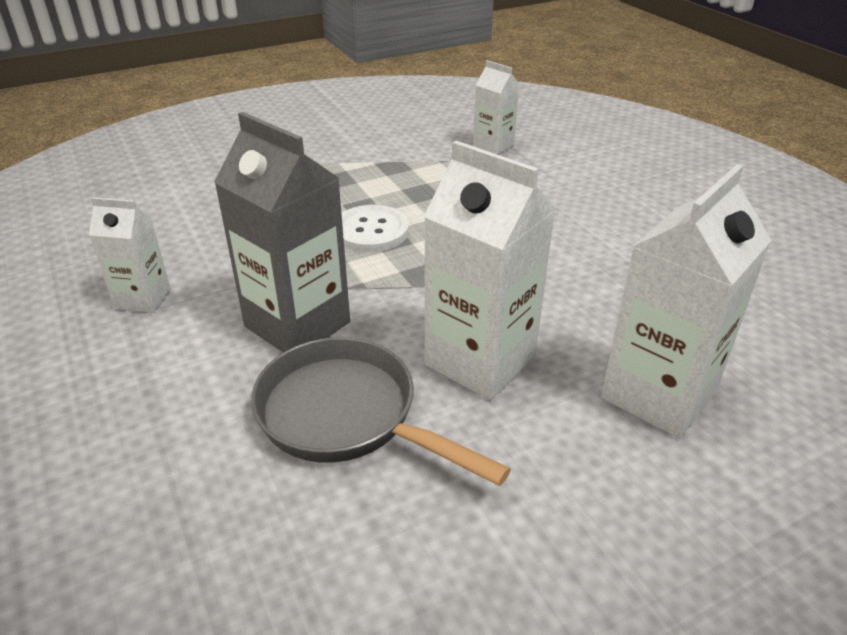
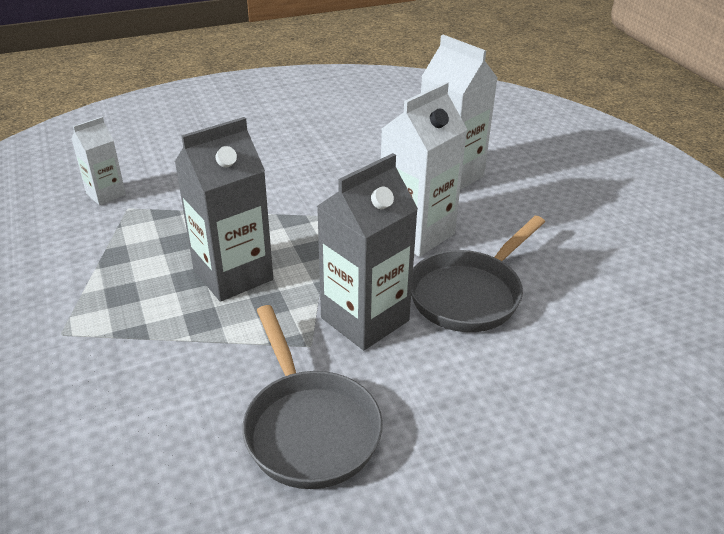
camera: 85 degrees left, 0 degrees up
white carton [89,197,171,313] -> grey pan [242,305,383,489]
white button [341,205,409,252] -> grey carton [175,117,273,302]

